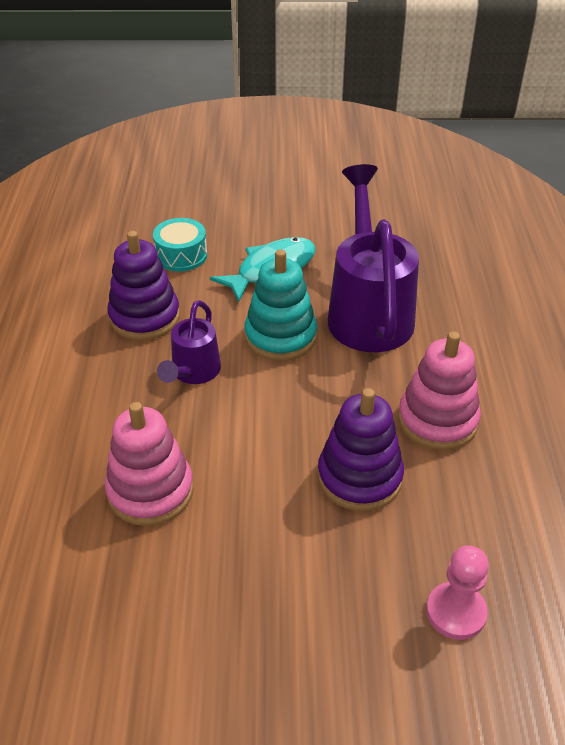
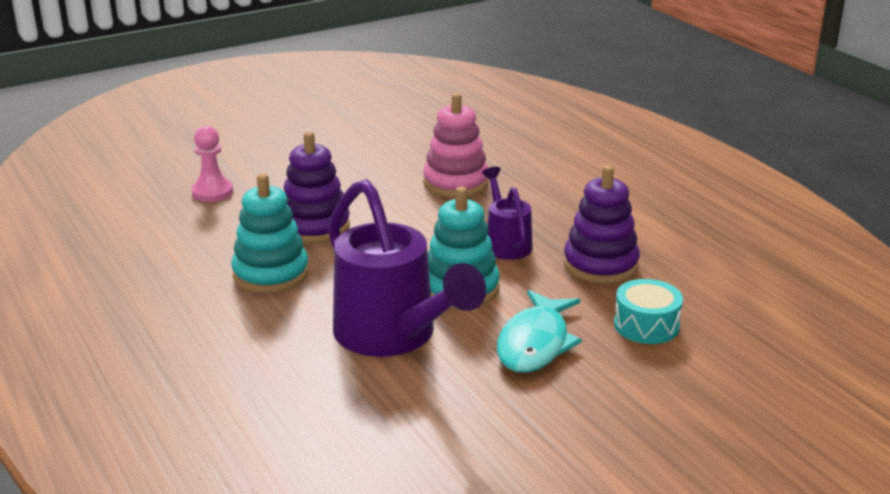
camera: 150 degrees right, 15 degrees down
pink stacking toy [398,332,481,450] -> turquoise stacking toy [231,173,309,293]

